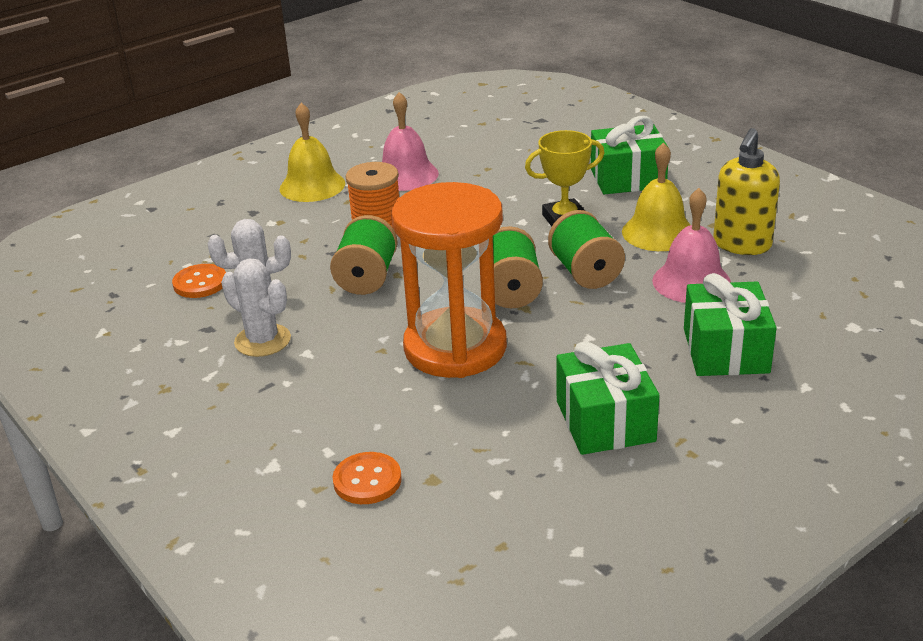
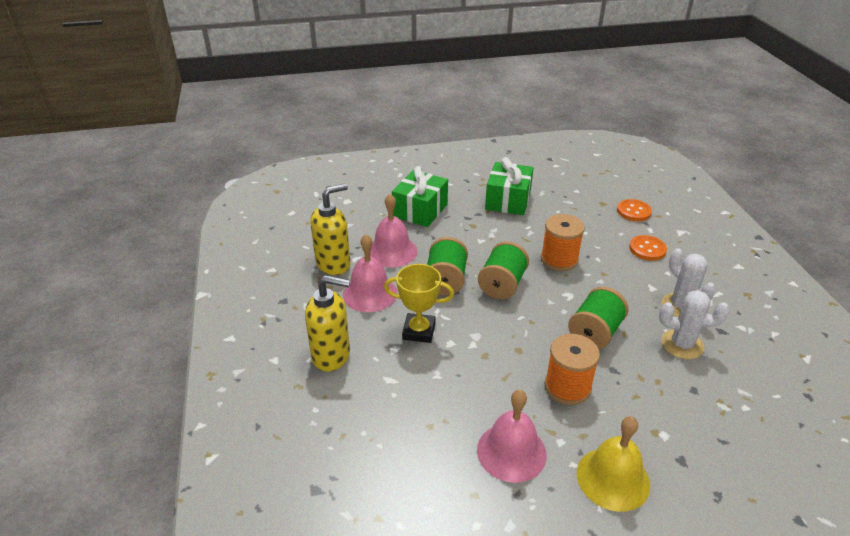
camera: 155 degrees left, 5 degrees up
orange button [172,264,226,298] -> orange button moved to [629,235,667,261]
orange hourglass [391,182,507,378] -> orange spool [541,214,585,271]
green gift [591,116,669,194] -> yellow soap dispenser [305,275,350,372]
yellow bell [622,142,690,251] -> pink bell [343,234,397,312]

